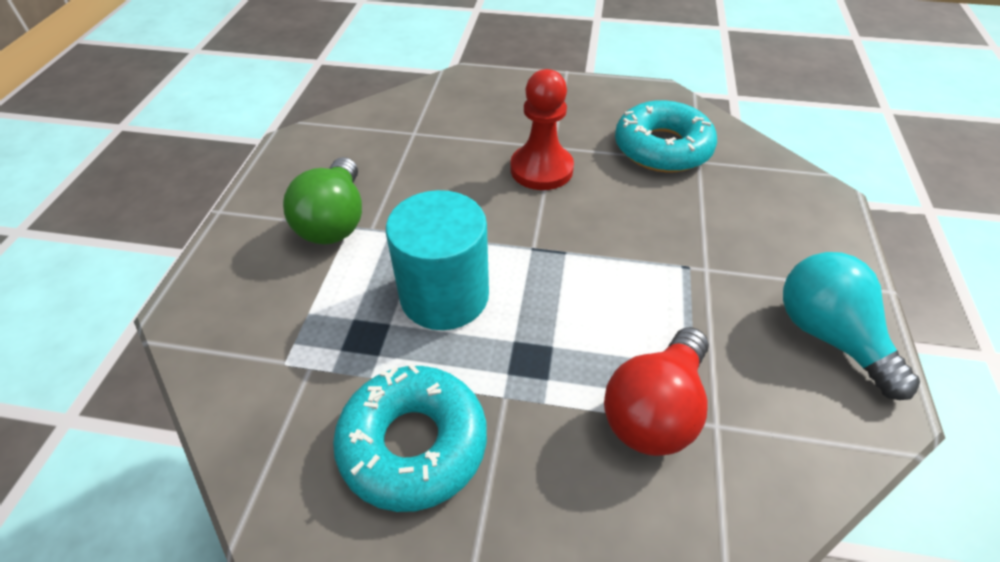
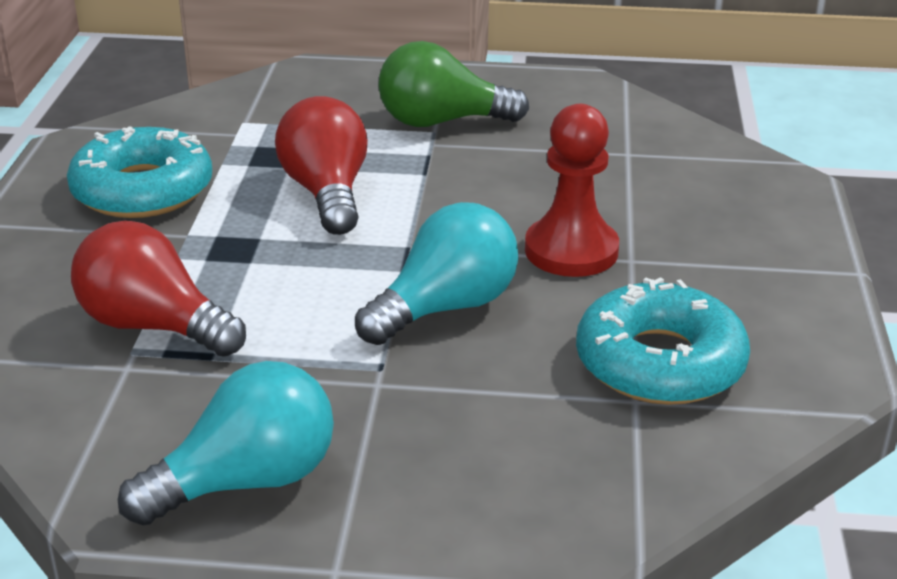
camera: 85 degrees right, 15 degrees down
turquoise cylinder [386,190,489,330] -> red light bulb [275,96,368,235]
none -> turquoise light bulb [355,202,519,345]

